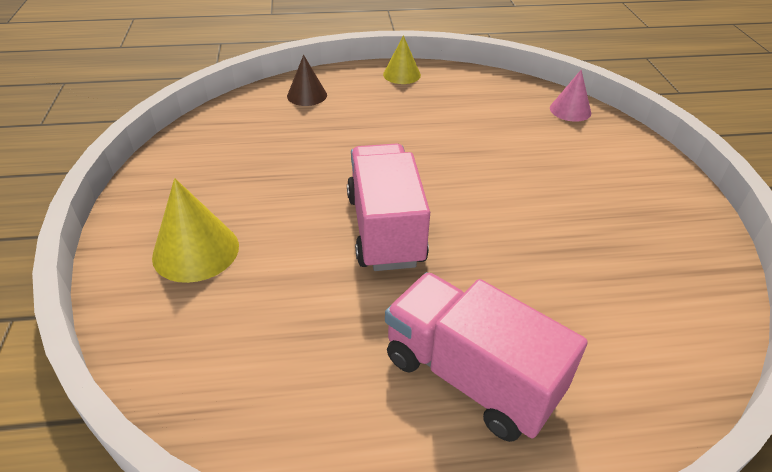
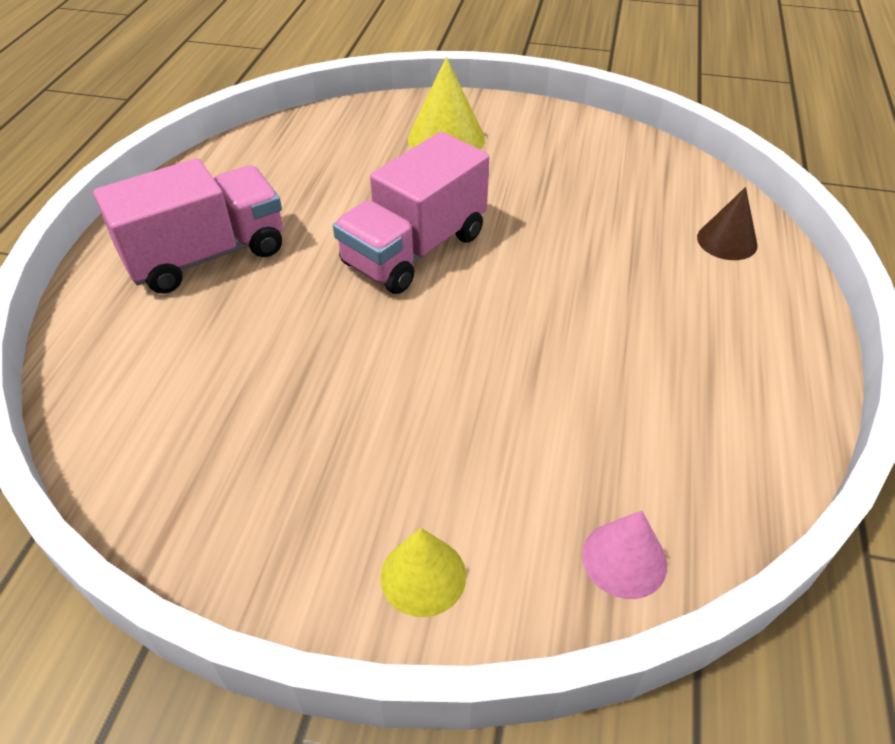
camera: 110 degrees right, 5 degrees up
pink truck [347,144,430,271] -> pink truck turned 120 degrees clockwise [333,132,489,294]
yellow cone [383,35,421,84] -> yellow cone moved to [380,528,466,617]

